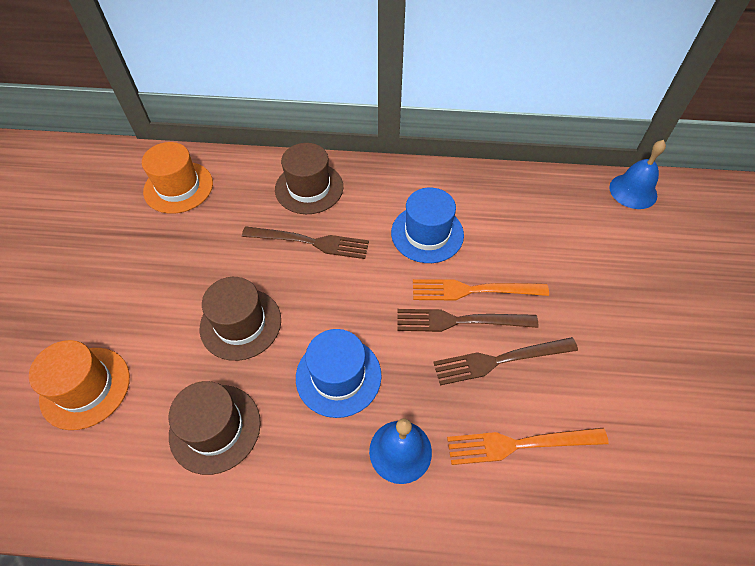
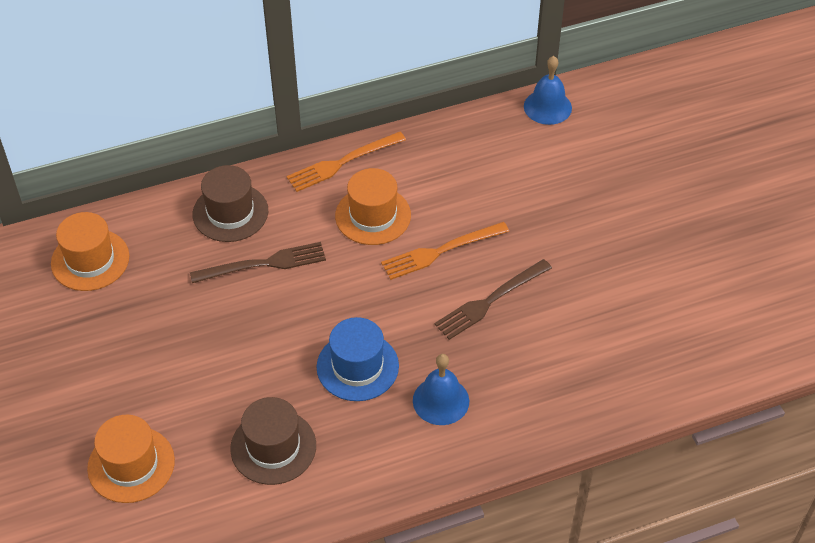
camera: 25 degrees left, 5 degrees down
brown hat [200,277,281,361] -> none
blue hat [391,188,464,263] -> orange hat [335,168,411,245]
brown fork [397,309,538,332] -> none
orange fork [447,428,609,465] -> orange fork moved to [286,132,406,192]

